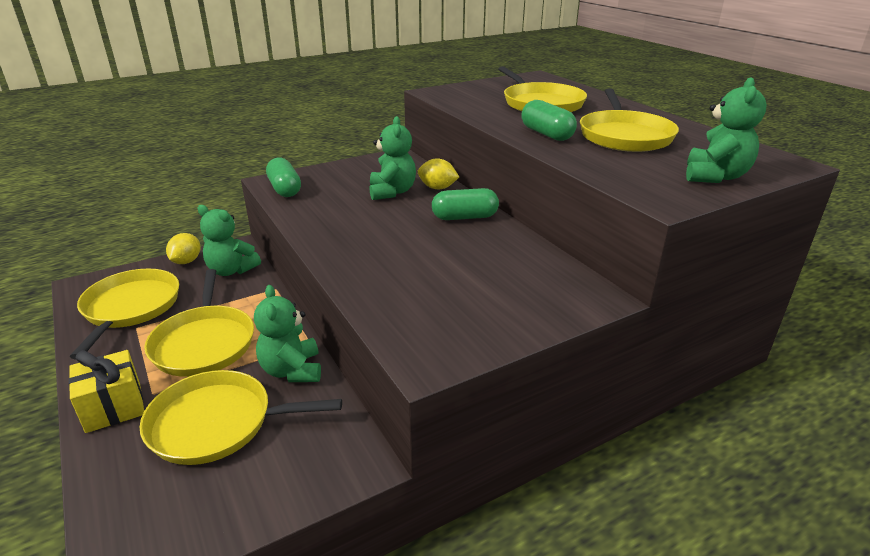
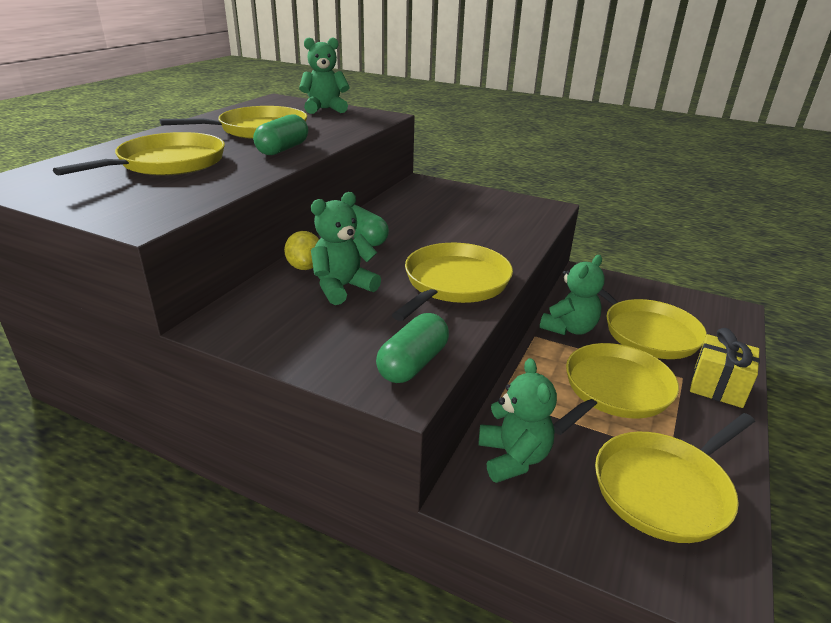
camera: 125 degrees left, 0 degrees up
yellow lemon [166,233,201,264] -> none
none -> yellow pan [392,243,513,321]

